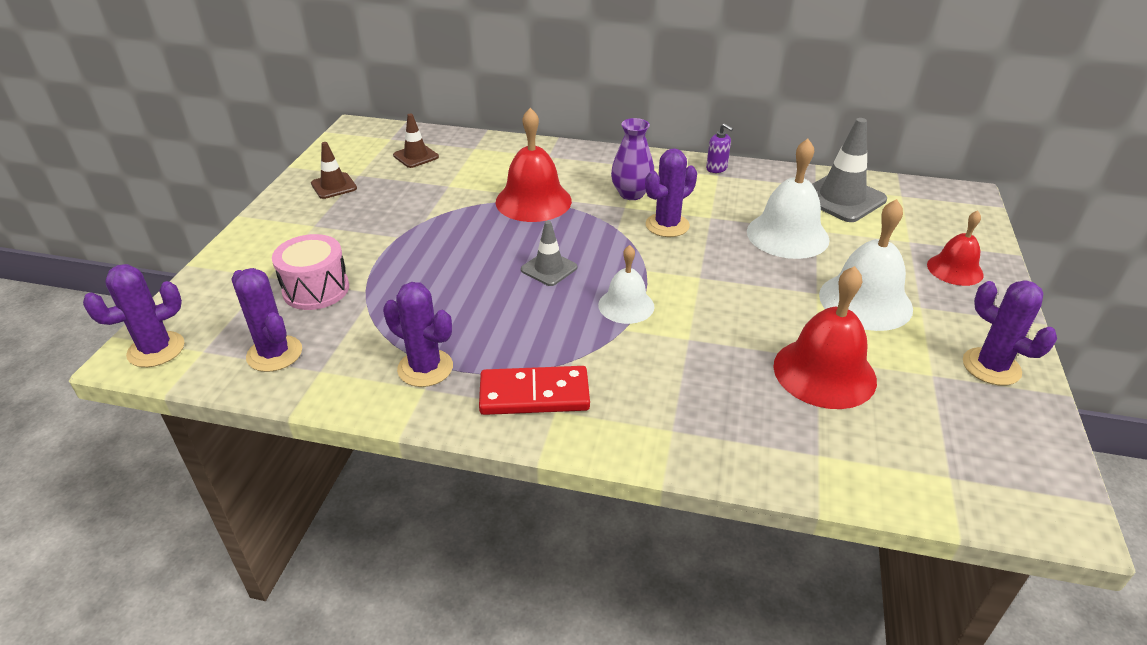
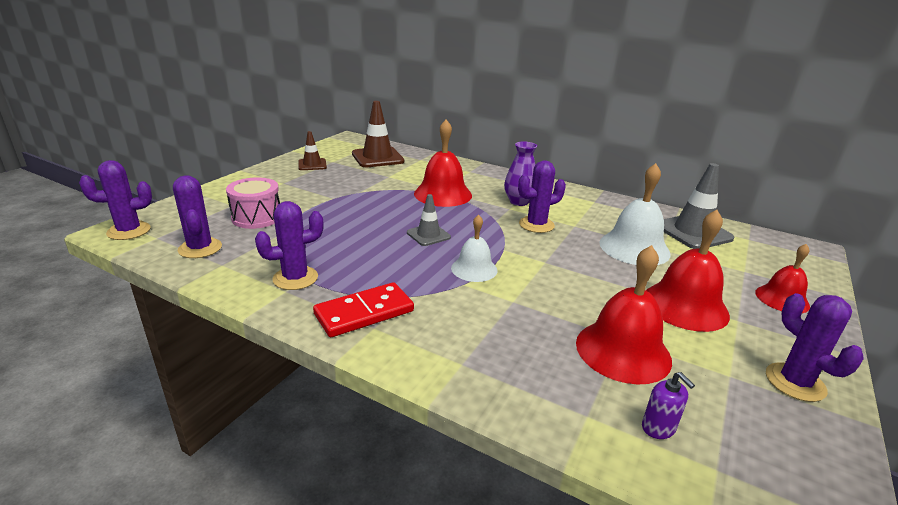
camera: 15 degrees right, 10 degrees down
purple cactus [383,282,453,387] -> purple cactus turned 75 degrees counterclockwise [255,201,323,290]
brown traffic cone [393,114,439,168] -> brown traffic cone [352,101,404,167], size x1.74
red domino [479,366,590,415] -> red domino turned 45 degrees counterclockwise [313,282,414,337]
purple soap dispenser [706,123,733,173] -> purple soap dispenser moved to [642,372,695,439]
white bell [819,199,913,331] -> red bell [646,210,730,332]

